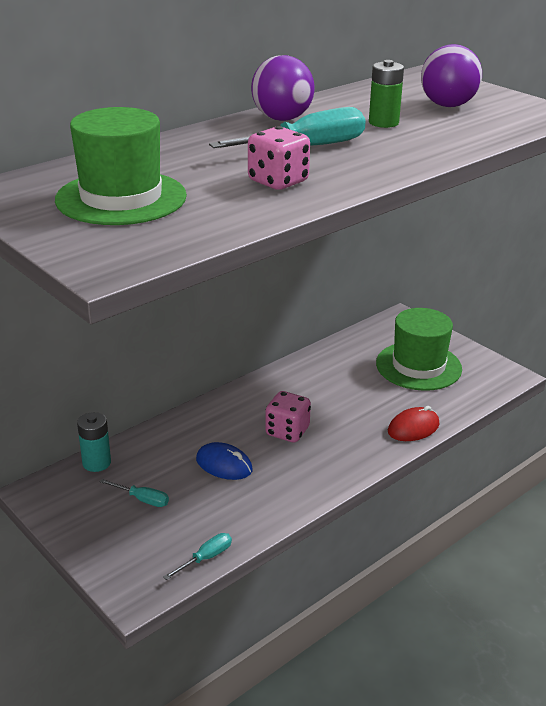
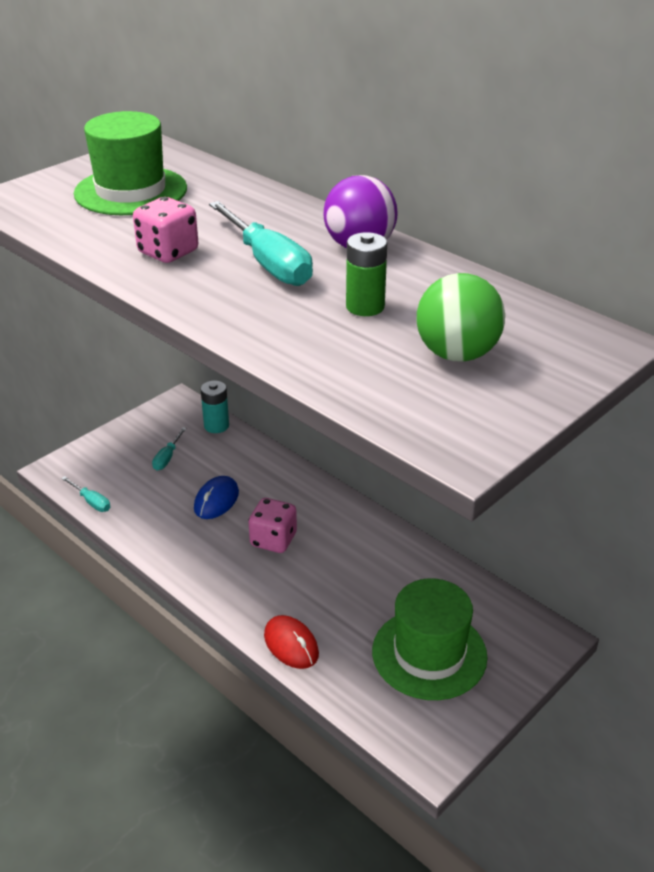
camera: 85 degrees right, 5 degrees up
purple ball [421,44,482,107] -> green ball [417,273,505,362]

